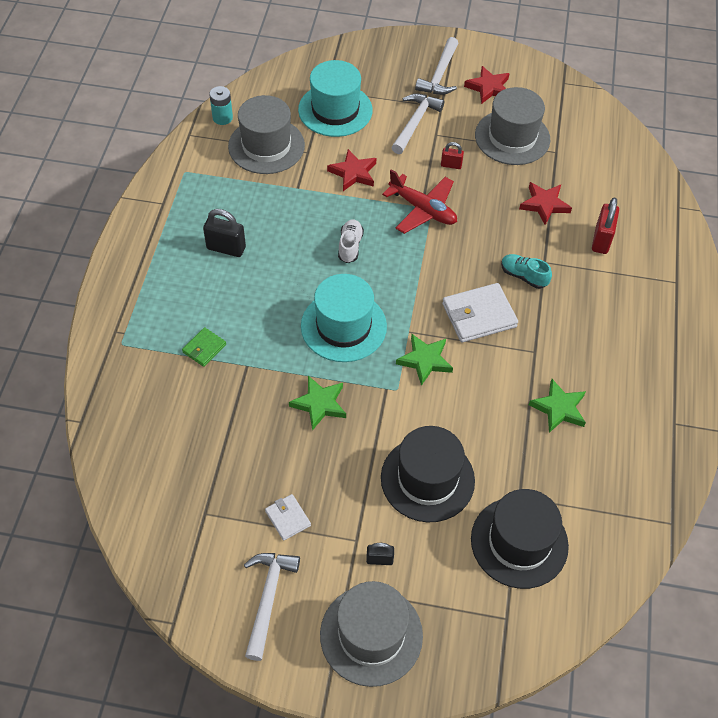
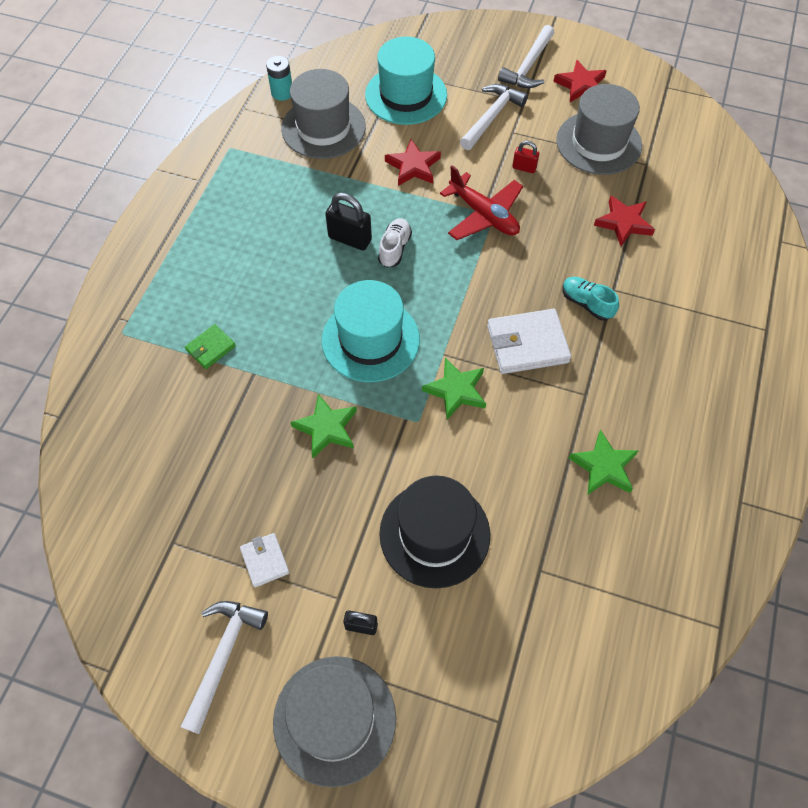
camera: 10 degrees right, 5 degrees up
black padlock [203,209,246,257] -> black padlock moved to [325,193,372,250]
black hat [471,489,569,589] -> none
red padlock [592,198,619,254] -> none

